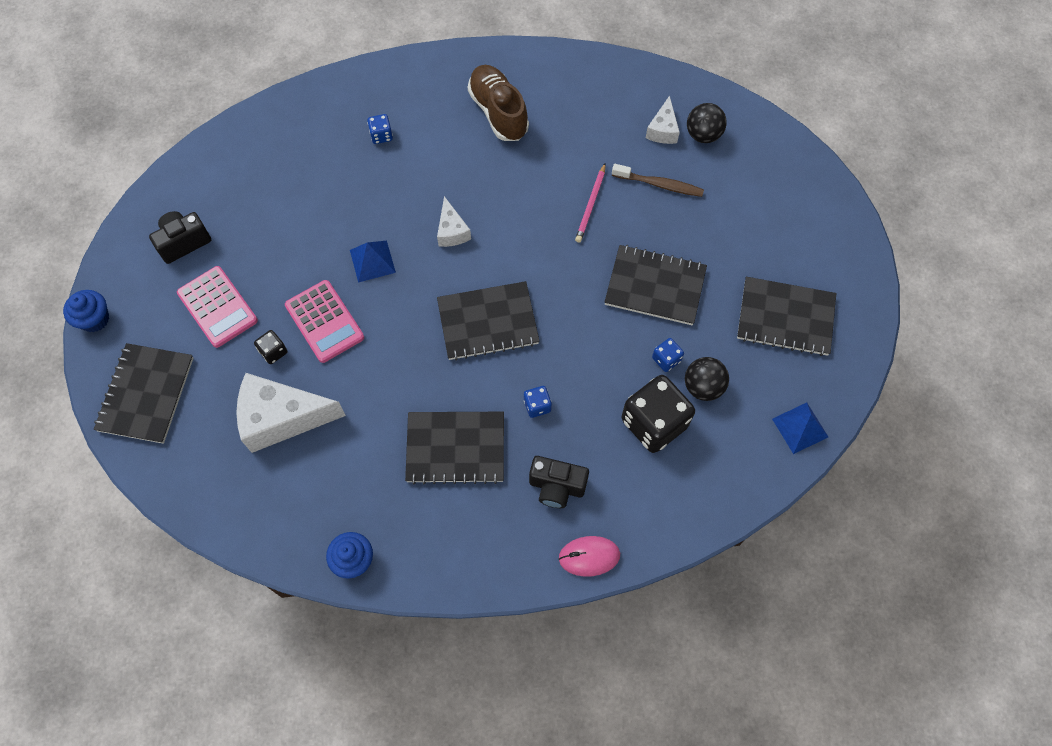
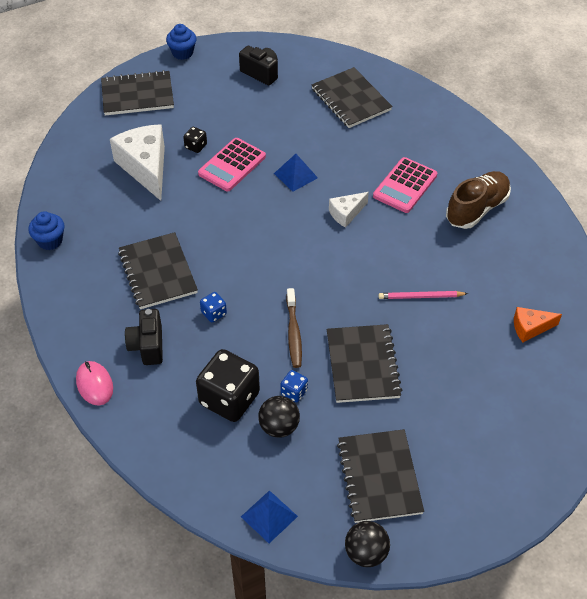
camera: 70 degrees right, 15 degrees down
pink calculator [177,266,258,348] -> pink calculator moved to [373,157,437,213]
blue dice [367,114,393,144] -> none
black notebook [437,281,540,361] -> black notebook moved to [312,67,393,128]
brown toothbrush [612,164,704,197] -> brown toothbrush moved to [286,288,302,368]
white cheese [646,95,680,144] -> orange cheese [514,307,562,342]
black ball [687,103,727,143] -> black ball moved to [345,521,390,567]

